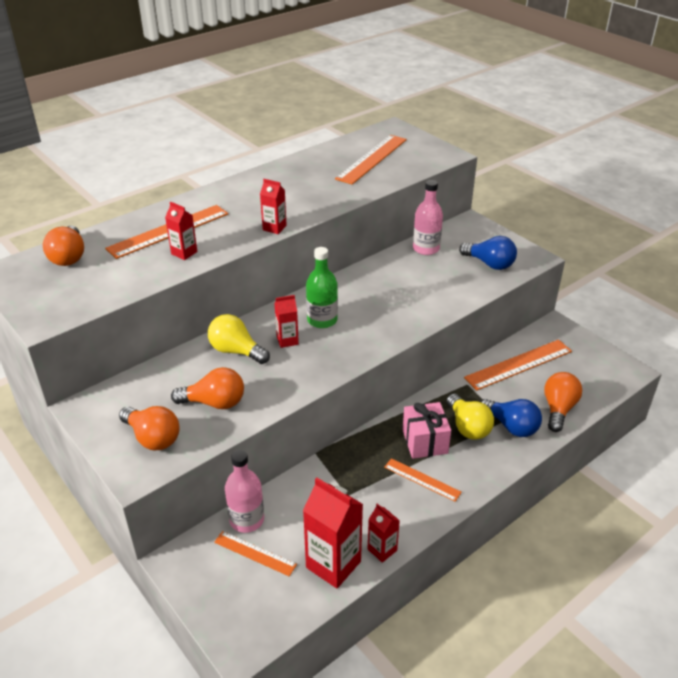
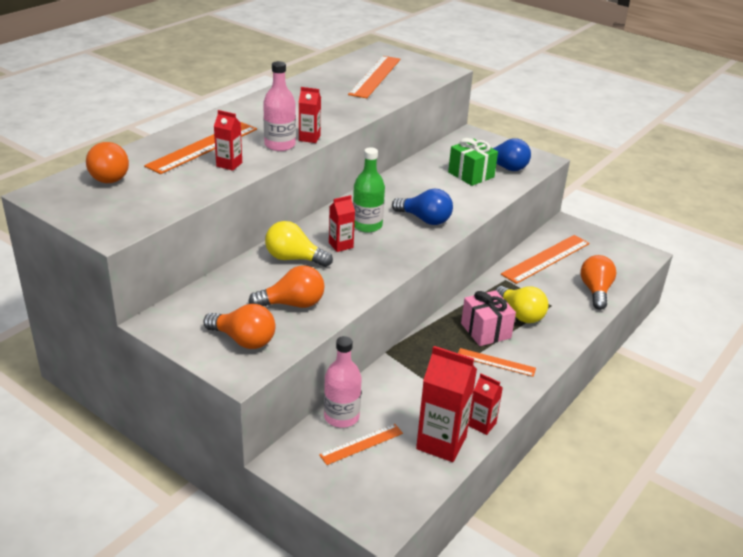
camera: 15 degrees left, 5 degrees down
orange ruler [214,531,297,576] -> orange ruler turned 45 degrees counterclockwise [319,424,403,465]
pink bottle [413,180,443,255] -> pink bottle moved to [263,61,296,151]
blue light bulb [481,399,542,437] -> blue light bulb moved to [392,188,453,225]
none -> green gift [448,138,498,186]

